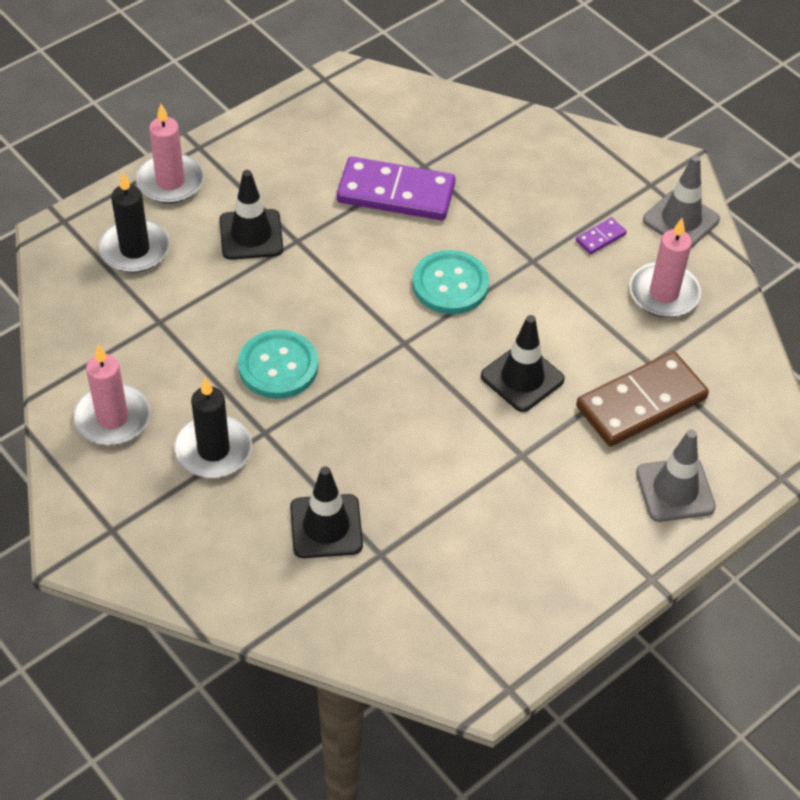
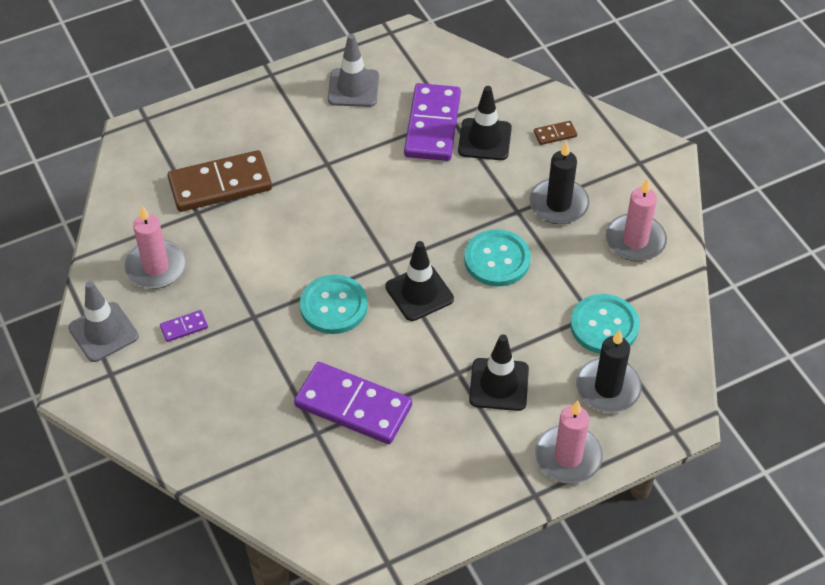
camera: 165 degrees left, 0 degrees up
black traffic cone [481,315,565,412] -> black traffic cone moved to [385,241,454,321]
grey traffic cone [636,430,716,522] -> grey traffic cone moved to [328,34,379,107]
none -> purple domino [404,83,461,161]
none -> brown domino [534,121,577,145]
none -> turquoise button [570,294,640,354]

